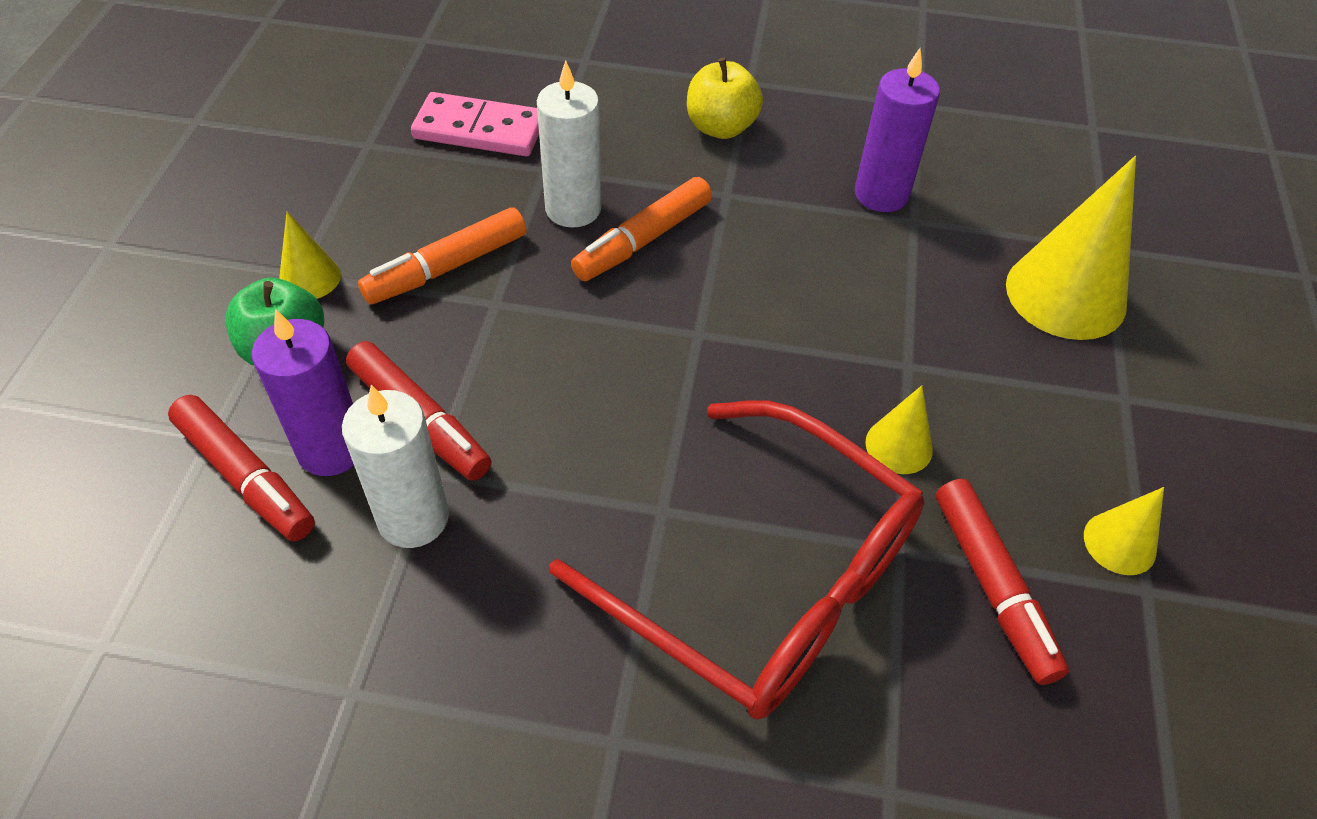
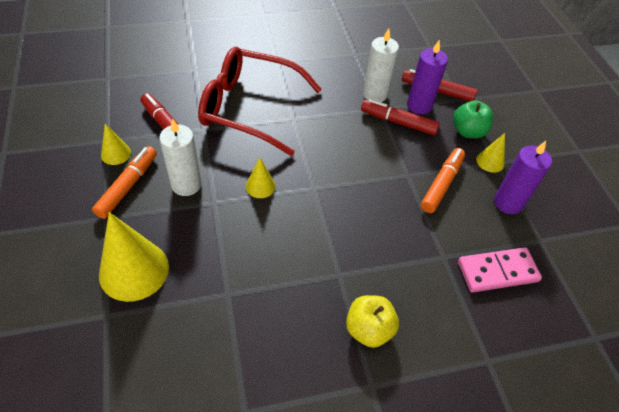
camera: 155 degrees right, 0 degrees up
white candle [537,60,601,228] -> white candle moved to [159,118,202,196]
orange marker [571,177,712,281] -> orange marker moved to [92,146,157,219]
purple candle [855,48,940,212] -> purple candle moved to [494,141,552,214]
yellow cone [865,385,933,474] -> yellow cone moved to [246,157,276,198]

